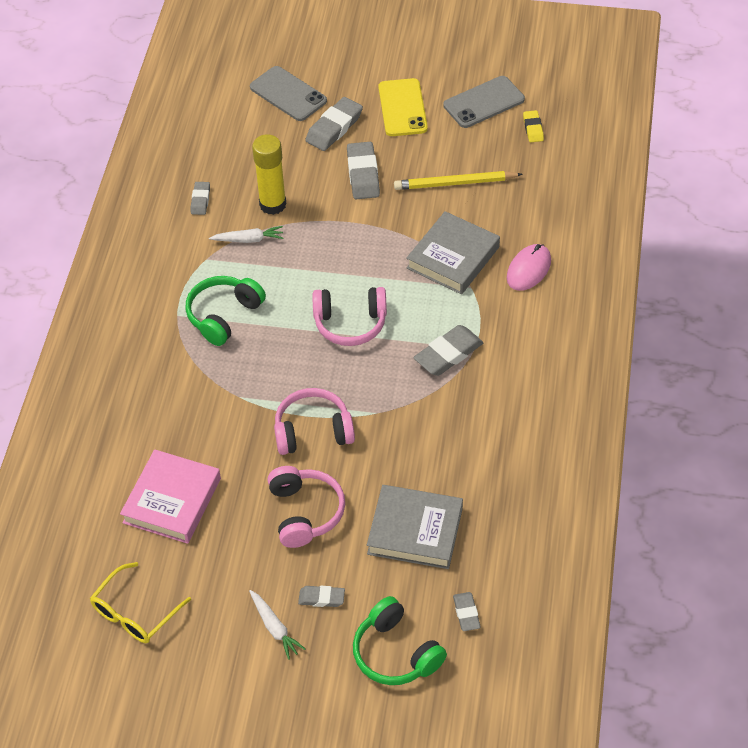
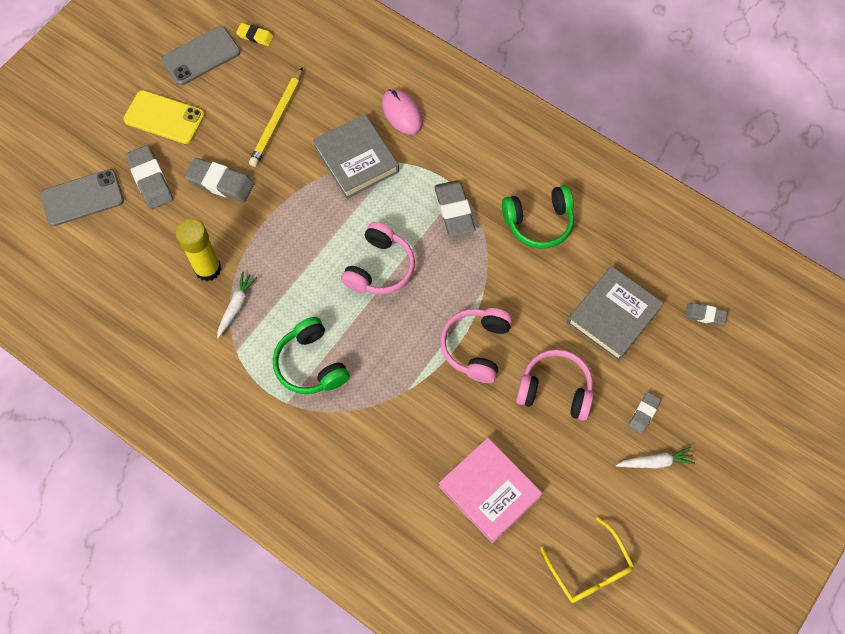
camera: 65 degrees left, 15 degrees up
grey eraser [191,182,210,215] -> none
green headphones [353,596,447,685] -> green headphones moved to [502,185,574,249]
grey phone [443,76,525,128] -> grey phone turned 60 degrees clockwise [162,26,241,85]

